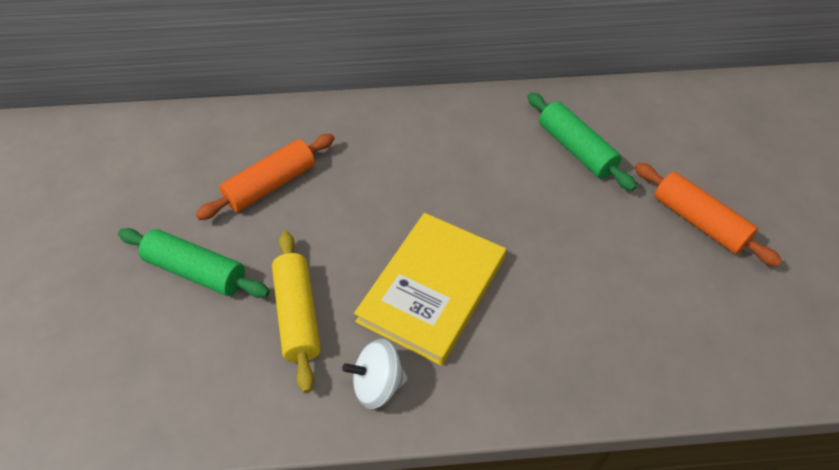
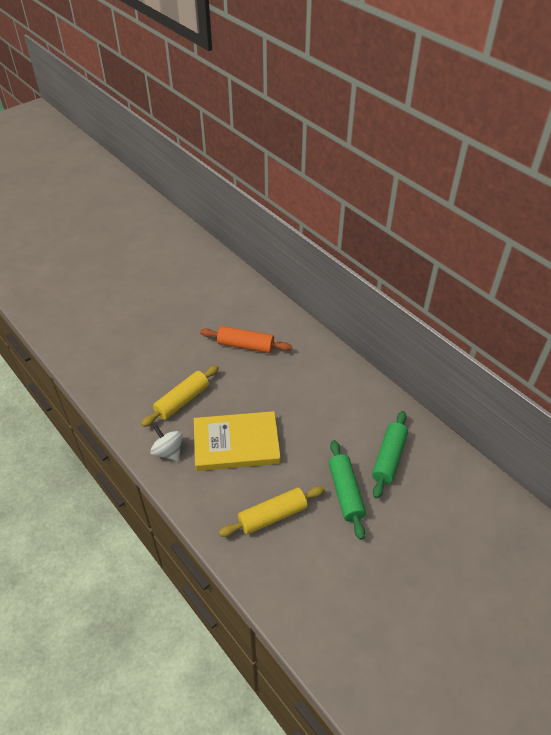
camera: 55 degrees right, 5 degrees down
green rolling pin [118,228,270,298] -> green rolling pin moved to [329,440,366,540]
orange rolling pin [635,162,782,267] -> none
none -> yellow rolling pin [219,486,325,537]

